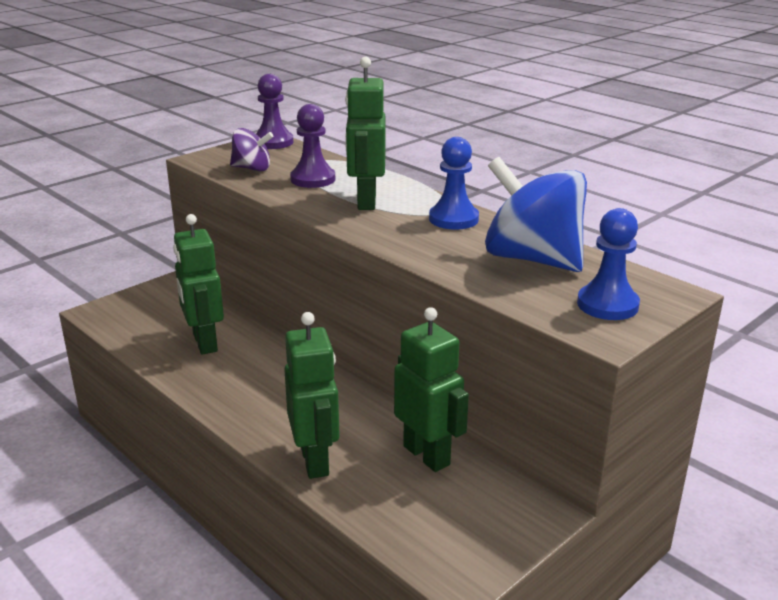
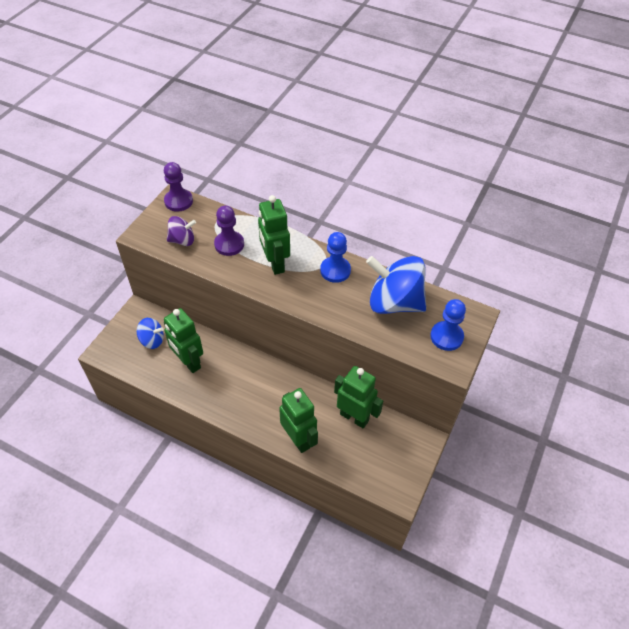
camera: 20 degrees left, 25 degrees up
none -> blue spinning top [137,318,164,349]

